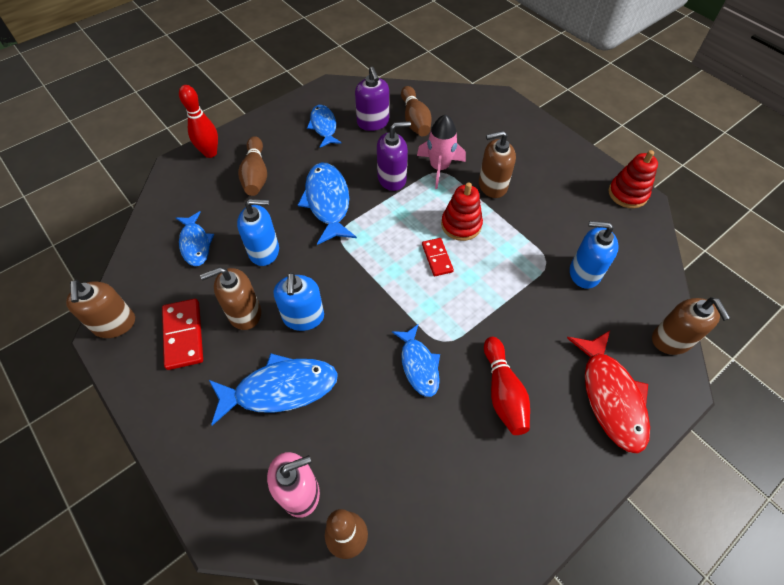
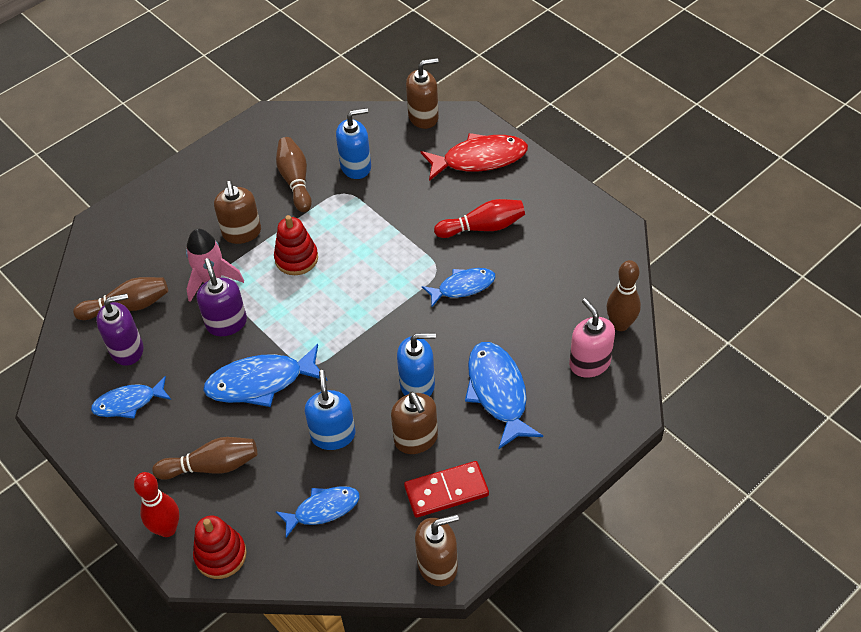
camera: 90 degrees left, 5 degrees down
red domino [422,238,454,276] -> none
blue soap dispenser [570,221,619,289] -> blue soap dispenser turned 120 degrees counterclockwise [336,108,371,179]
red stacking toy [609,150,658,208] -> red stacking toy moved to [193,516,247,579]
none -> brown bowling pin [276,137,312,212]

